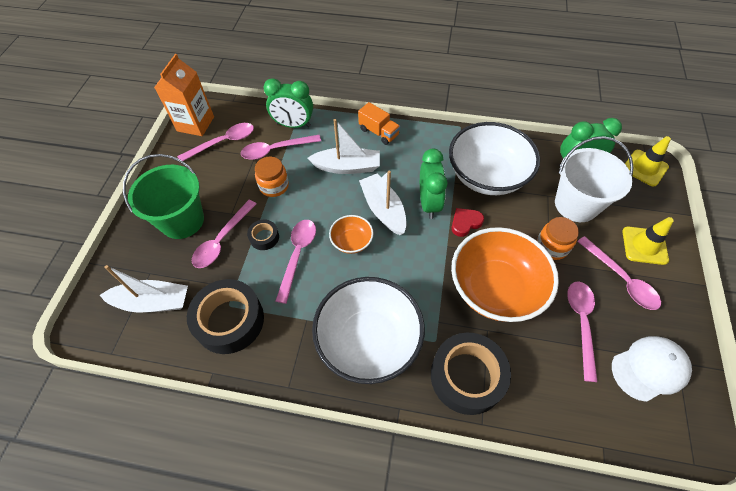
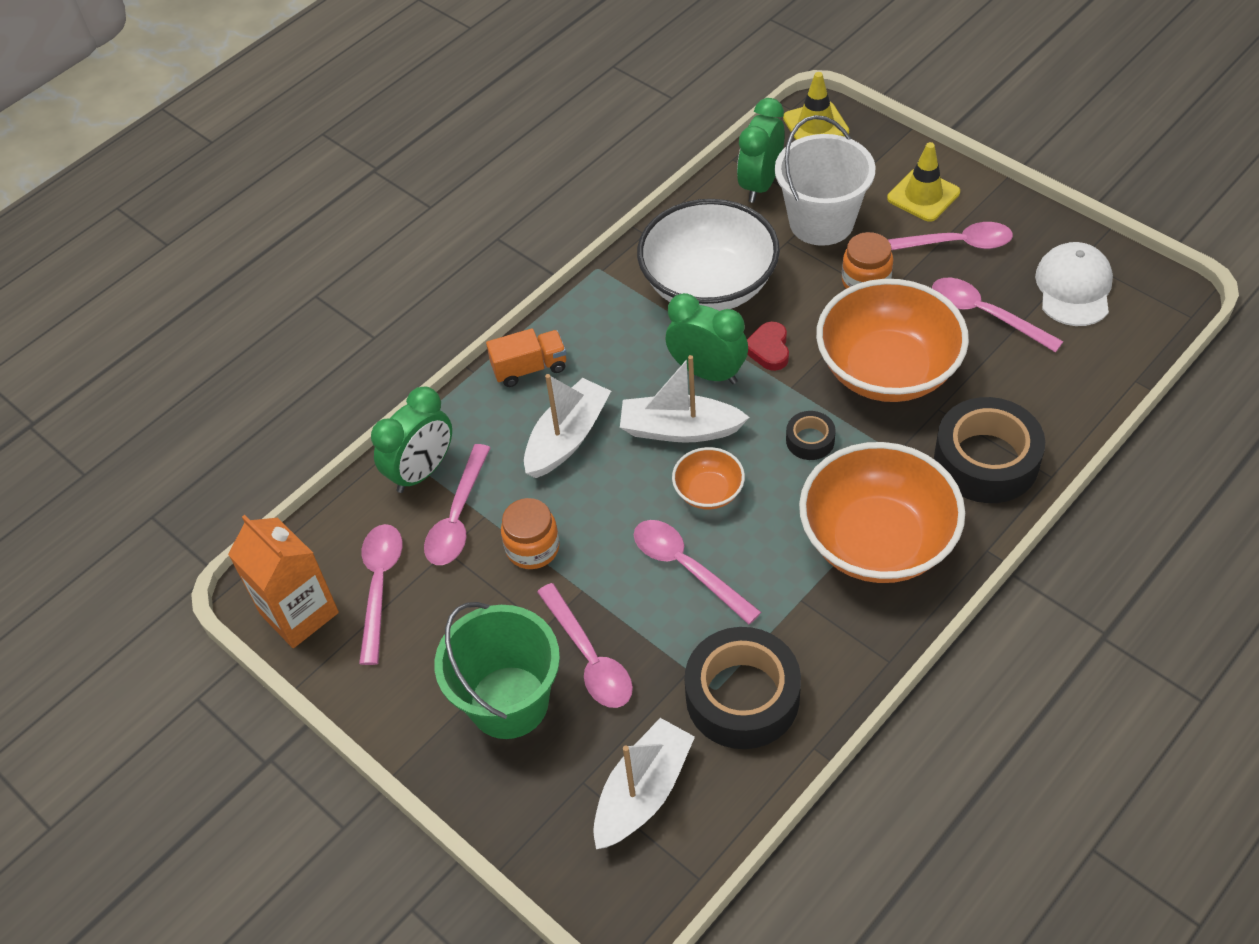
camera: 55 degrees left, 5 degrees down
black tape [247,220,279,250] -> black tape moved to [786,411,836,460]
white bowl [312,277,425,384] -> orange bowl [799,442,965,583]

